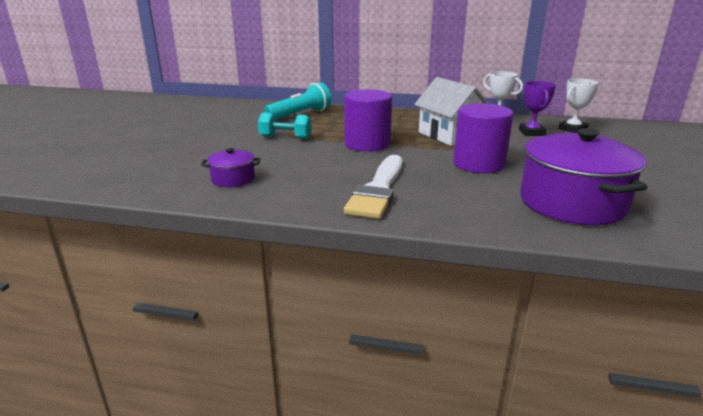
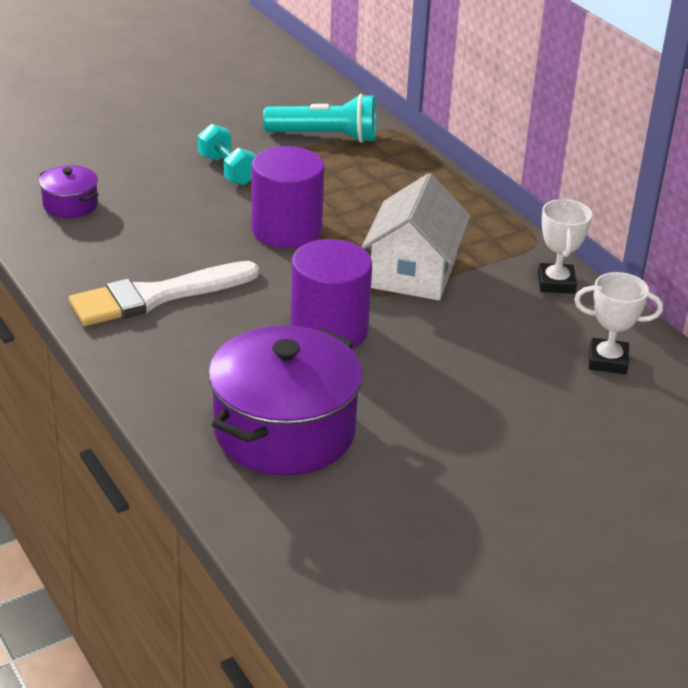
camera: 45 degrees right, 10 degrees up
purple trophy [519,81,556,136] -> none

